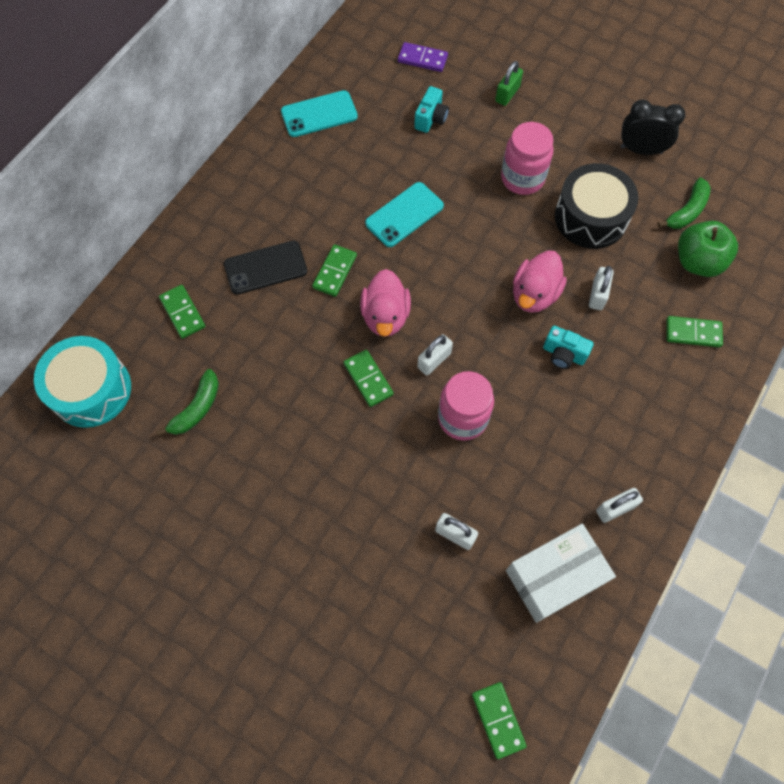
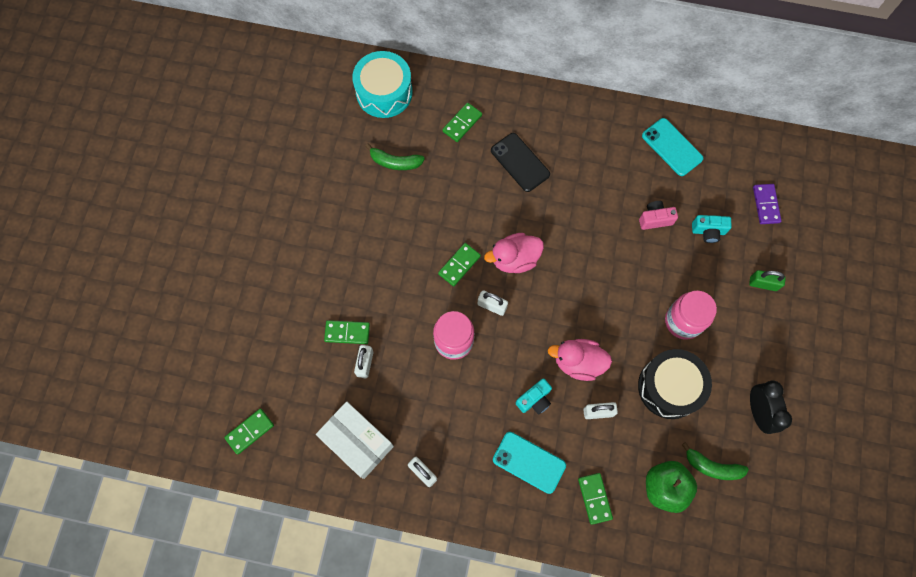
camera: 70 degrees right, 5 degrees up
green domino [312,244,357,297] -> green domino moved to [324,320,370,344]
turquoise phone [365,182,444,247] -> turquoise phone moved to [493,432,566,494]
turquoise camera [543,326,594,369] -> turquoise camera turned 135 degrees counterclockwise [516,378,552,415]
none -> pink camera [639,201,678,230]

